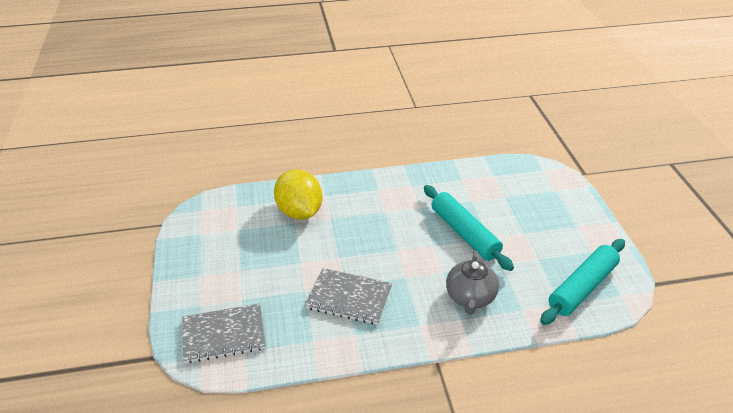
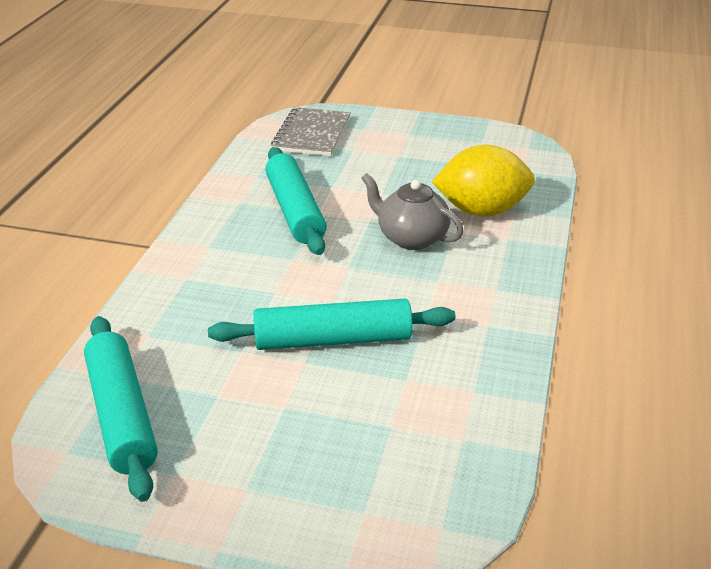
camera: 115 degrees right, 5 degrees down
grey notebook [305,268,392,325] -> turquoise rolling pin [266,147,327,255]
grey teapot [446,251,499,315] -> grey teapot moved to [361,173,464,250]

